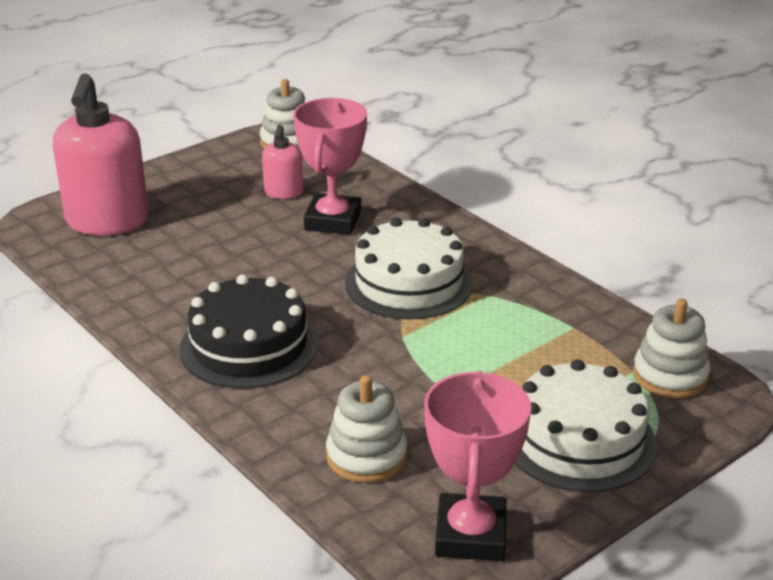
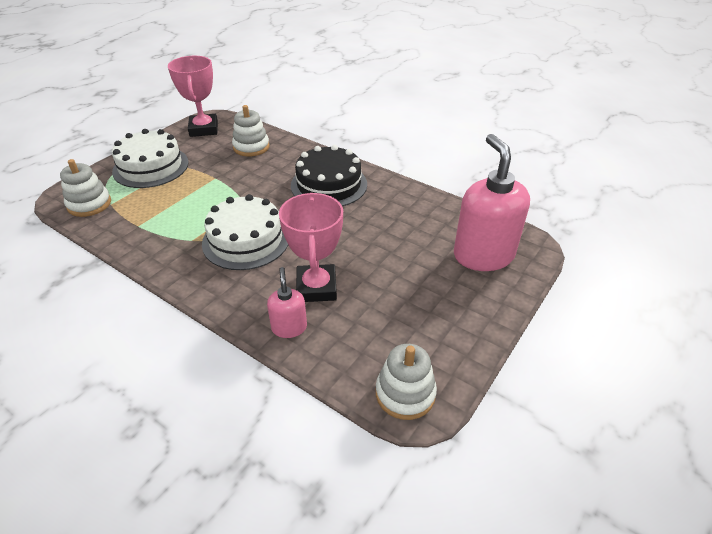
camera: 165 degrees right, 10 degrees up
pink soap dispenser [262,124,303,199] -> pink soap dispenser moved to [267,267,307,338]

